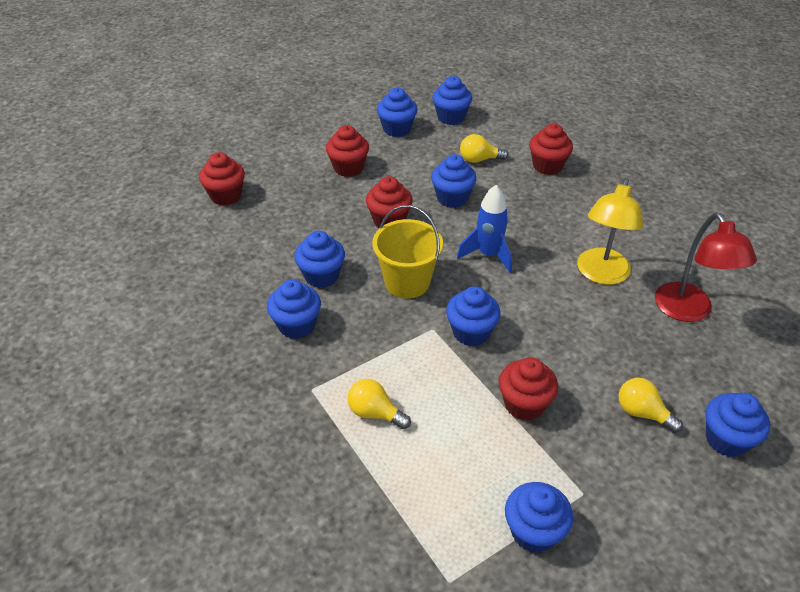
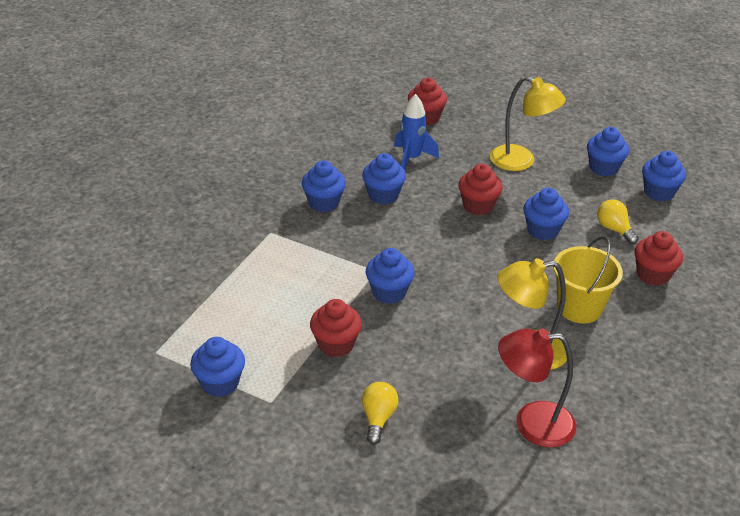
camera: 60 degrees right, 5 degrees down
red cupcake [326,125,369,177] -> yellow lamp [490,76,566,171]
yellow light bulb [347,379,411,429] -> none
yellow bucket [372,205,443,299] -> yellow bucket moved to [553,236,623,323]
blue rocket [457,185,512,273] -> blue rocket moved to [394,94,439,170]
red lamp [655,213,757,322] -> red lamp turned 45 degrees clockwise [498,328,576,448]
blue cupcake [705,393,770,457] -> none

